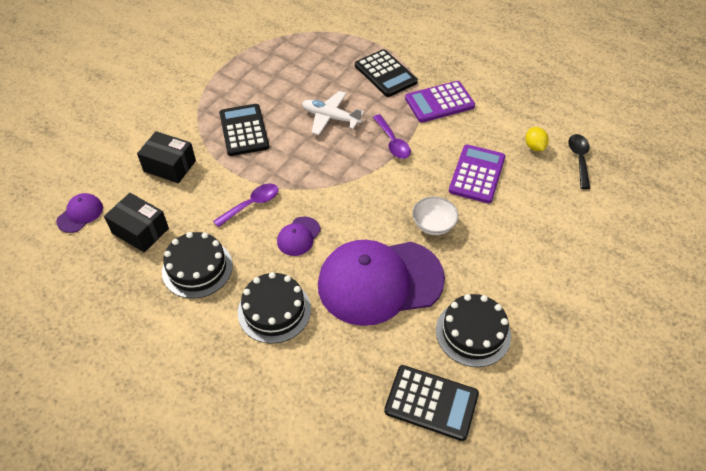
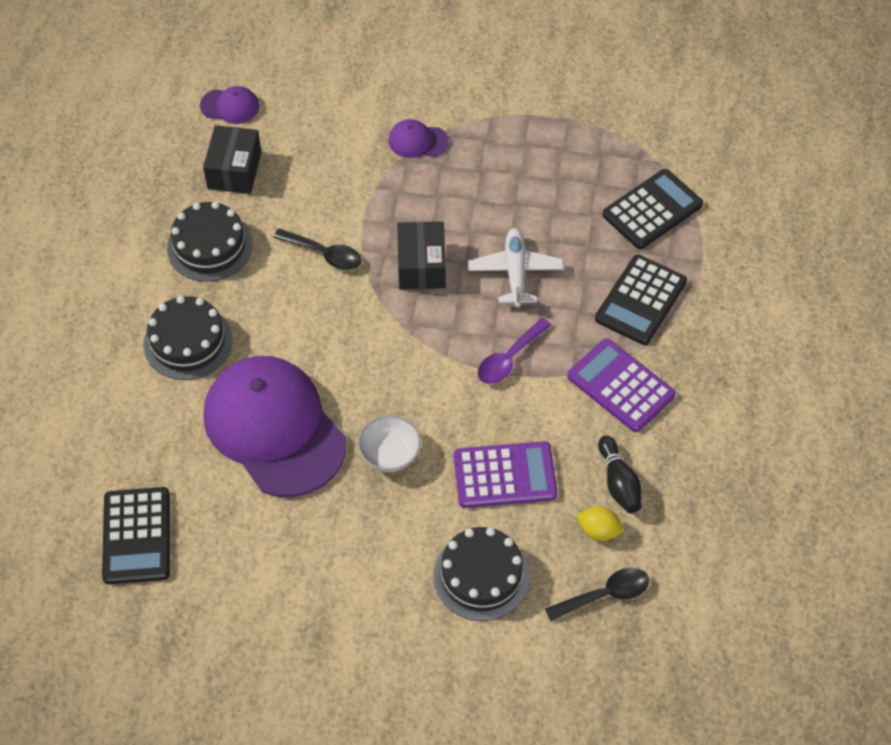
camera: 65 degrees right, 5 degrees up
black box [137,131,196,183] -> black box moved to [397,221,446,290]
purple spoon [213,184,278,227] -> black spoon [273,229,362,270]
black calculator [219,104,269,156] -> black calculator moved to [603,169,703,249]
purple cap [277,216,321,256] -> purple cap moved to [389,119,449,158]
black cake [436,294,511,367] -> black cake moved to [433,527,530,621]
yellow lemon [525,127,549,151] -> yellow lemon turned 60 degrees clockwise [576,506,623,541]
none -> black bowling pin [598,436,642,513]

